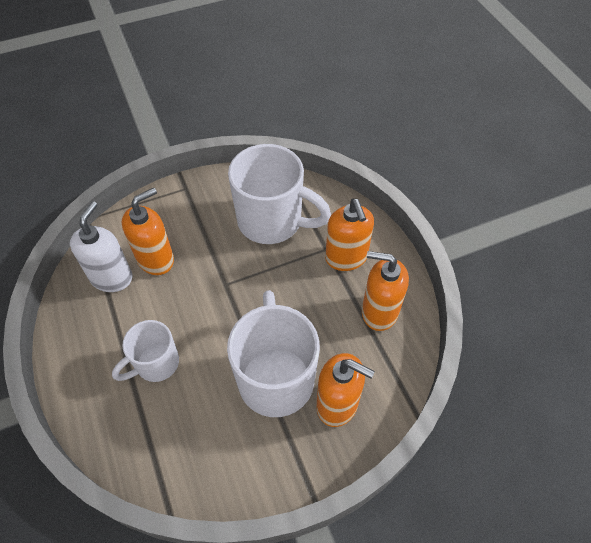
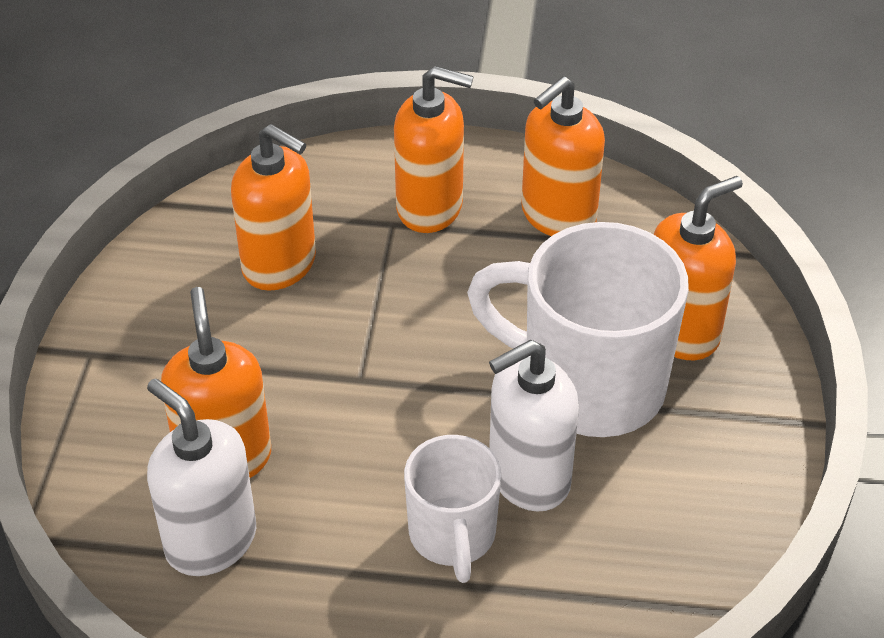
camera: 60 degrees left, 10 degrees down
white mug [228,144,331,244] -> orange soap dispenser [231,124,316,291]
none -> white soap dispenser [489,340,579,512]

